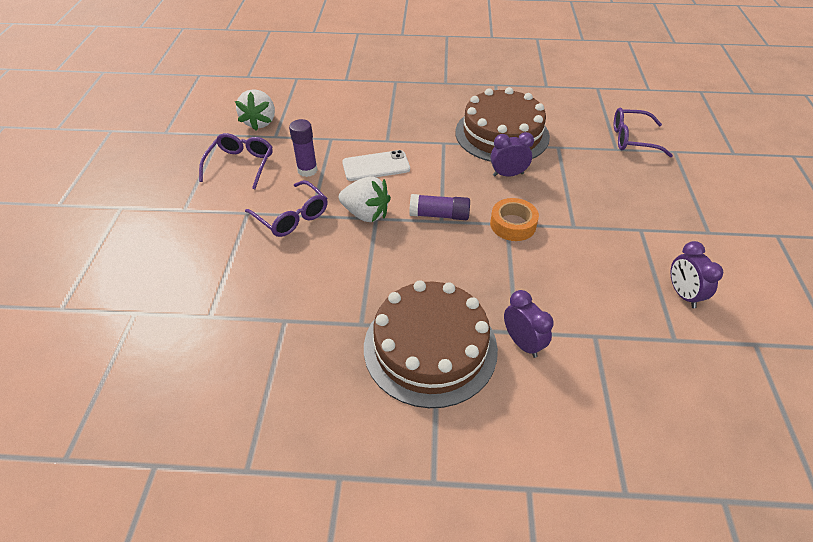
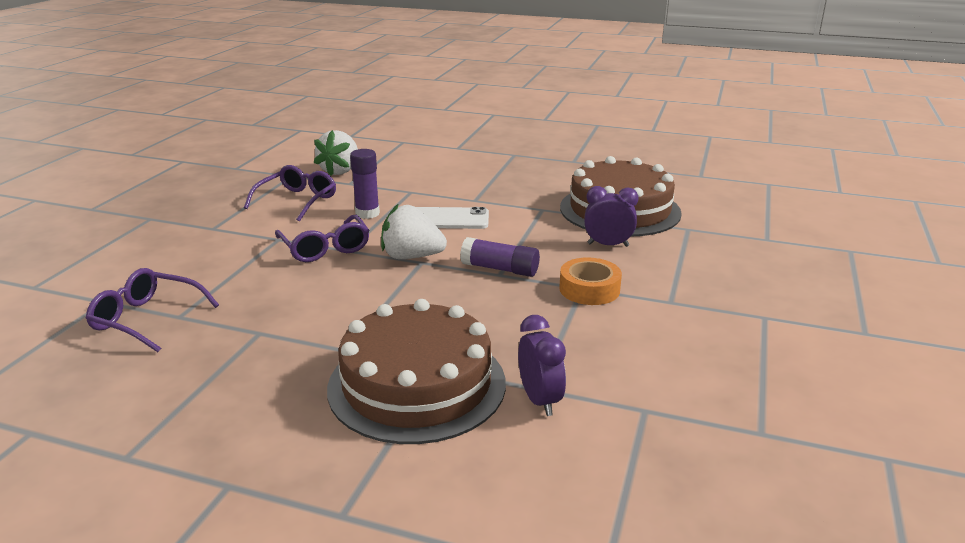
camera: 15 degrees right, 20 degrees down
white strawberry [339,176,391,222] -> white strawberry turned 150 degrees clockwise [381,204,447,259]
purple glasses [614,108,673,157] -> purple glasses moved to [86,268,219,352]
purple clock [671,241,723,308] -> none

